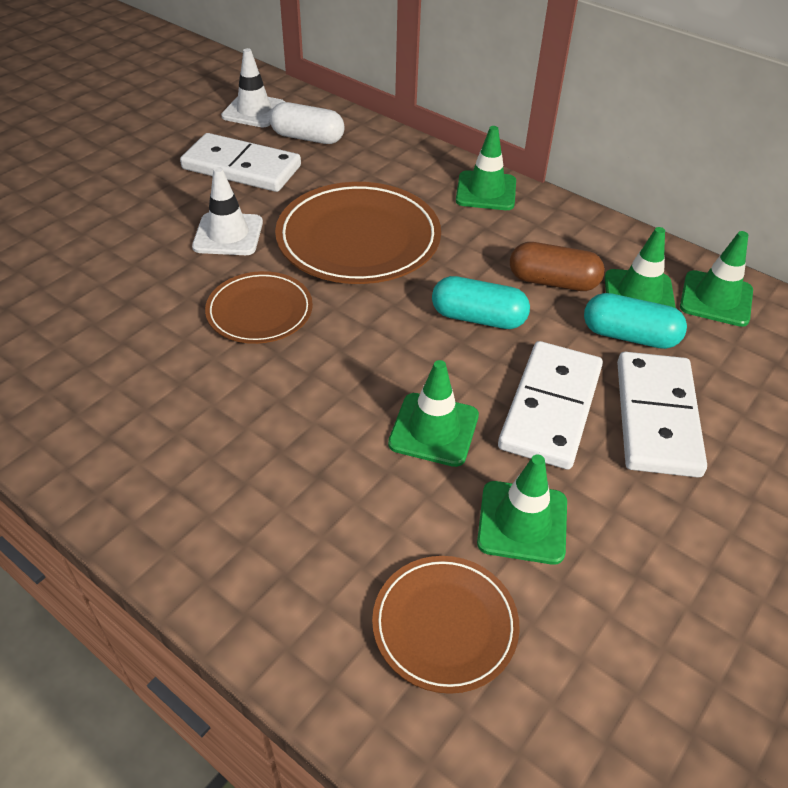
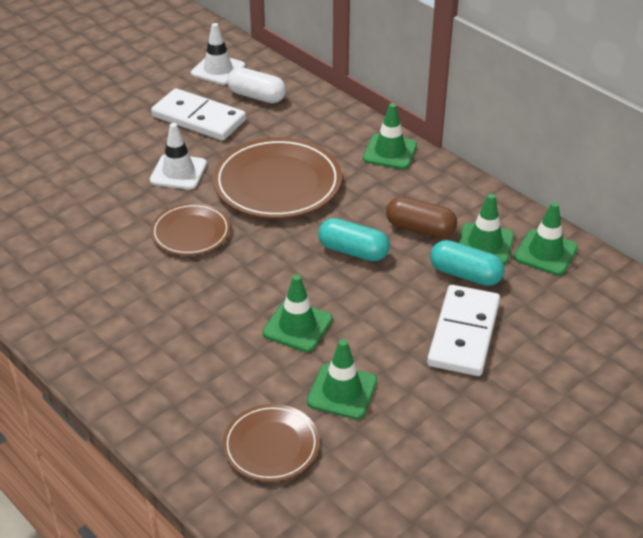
camera: 10 degrees right, 5 degrees down
white domino [498,341,603,470] -> none

